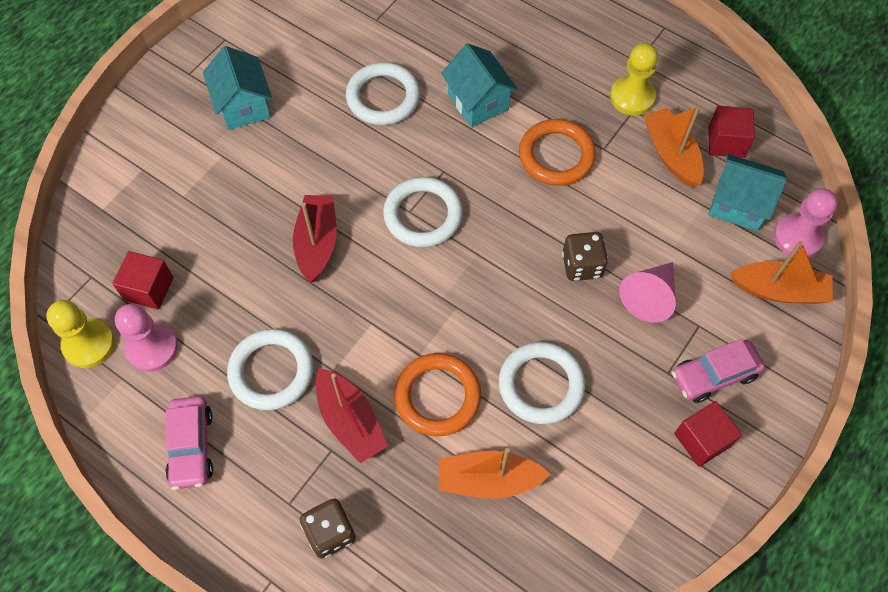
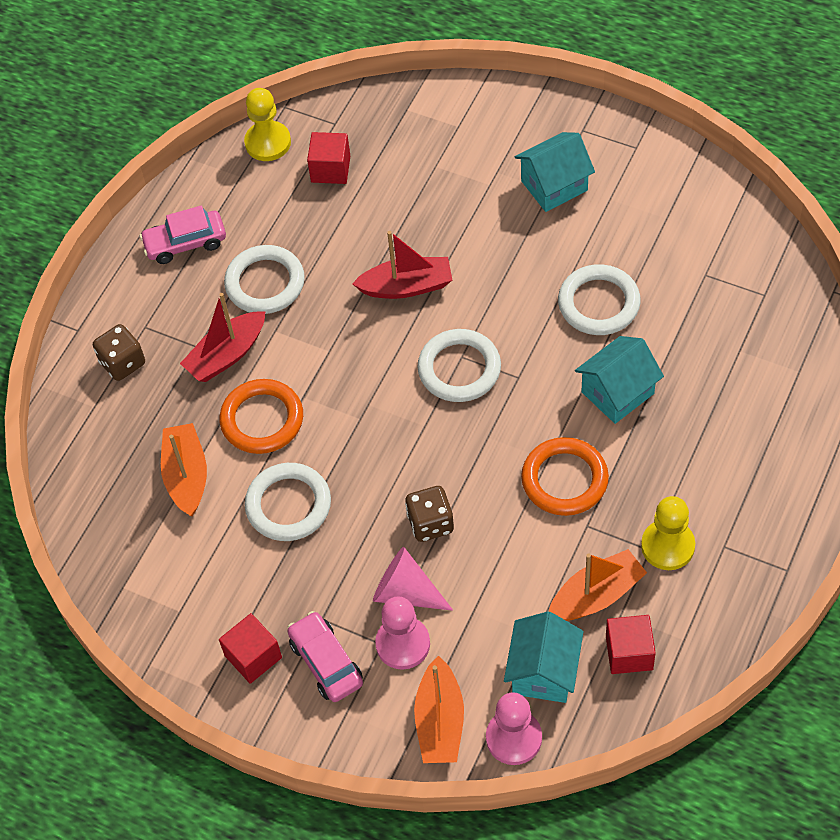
camera: 85 degrees right, 5 degrees down
pink pawn [115,304,178,372] -> pink pawn moved to [375,597,430,670]

